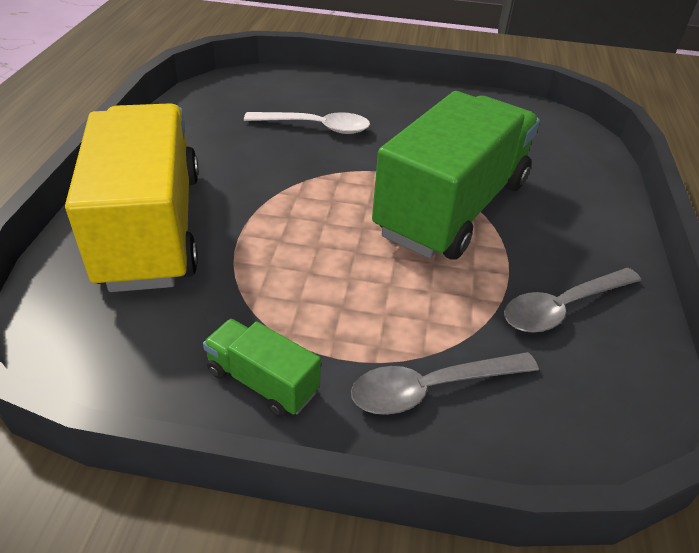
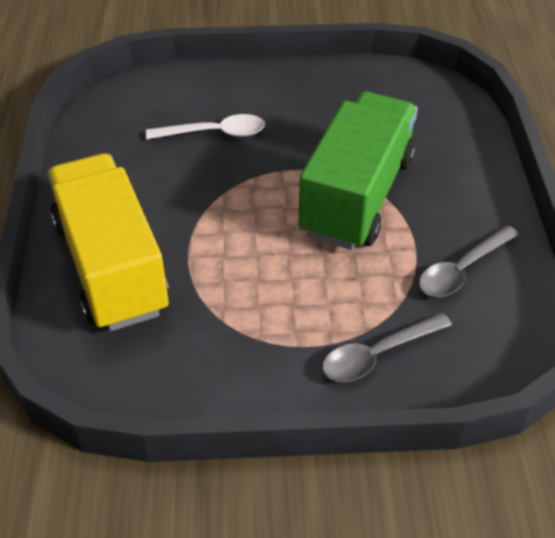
camera: 10 degrees left, 5 degrees up
green truck [203,319,321,417] -> none

